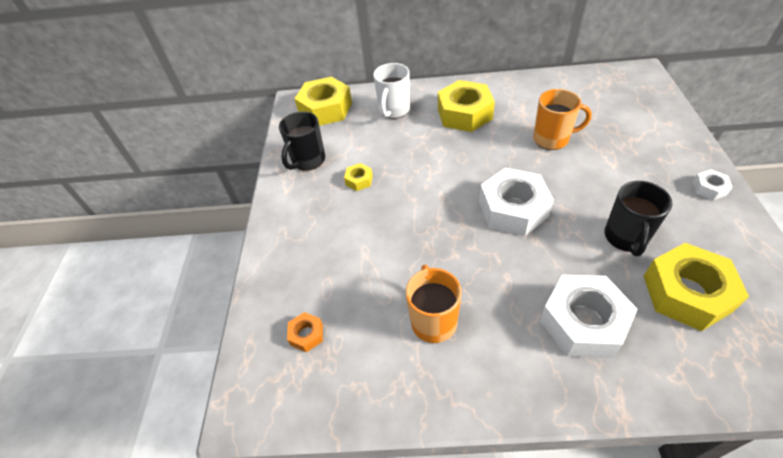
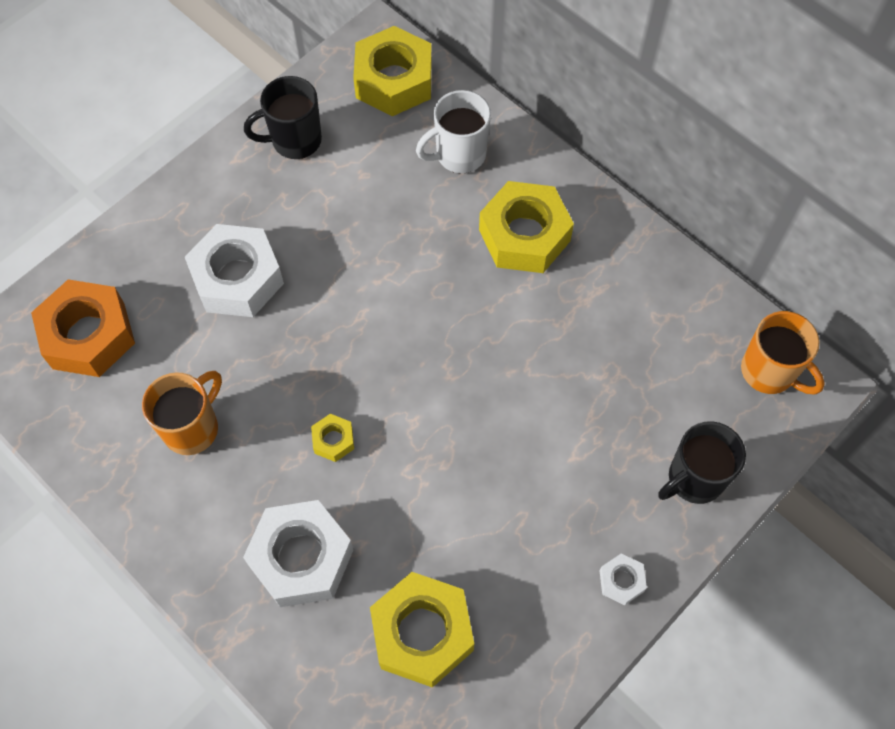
camera: 40 degrees right, 15 degrees up
orange nut [287,312,323,352] -> orange nut [31,279,135,377], size x2.19
yellow nut [344,163,373,191] -> yellow nut moved to [311,414,354,462]
white nut [479,168,554,236] -> white nut moved to [185,224,284,317]
orange mug [533,89,592,150] -> orange mug moved to [741,311,825,394]
black mug [604,181,672,256] -> black mug moved to [658,421,746,504]

